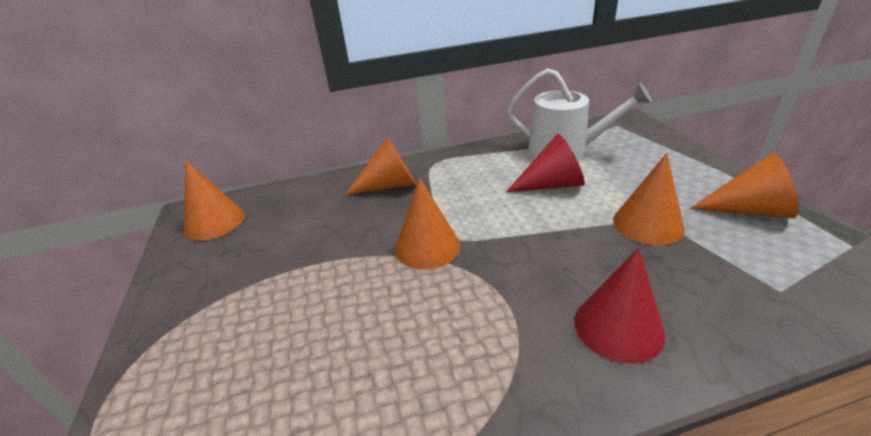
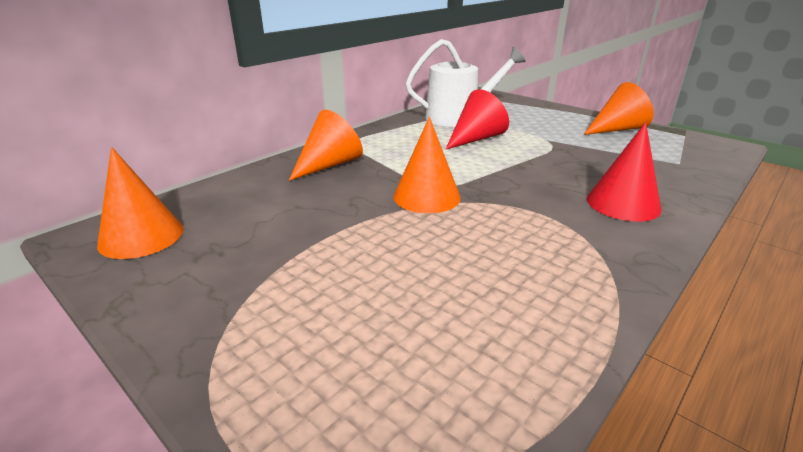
camera: 35 degrees left, 5 degrees down
orange cone [613,153,685,245] -> none

